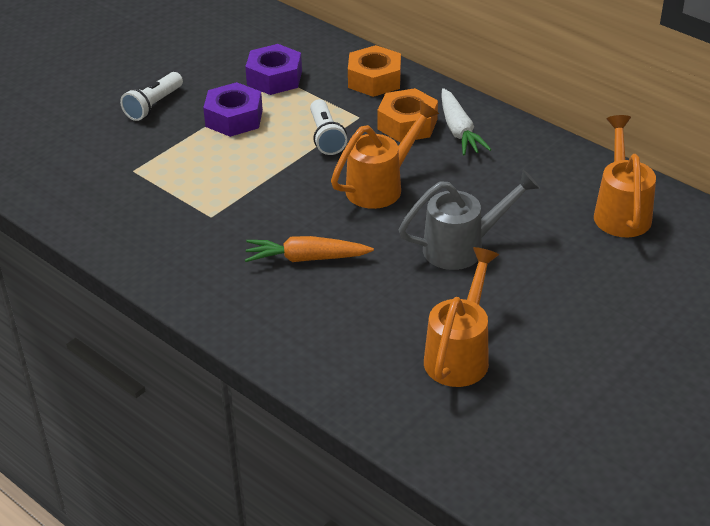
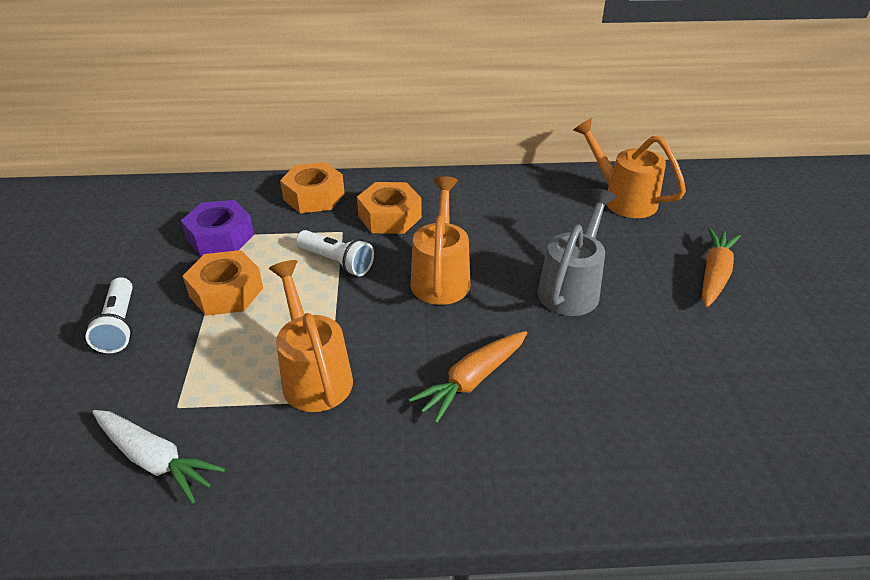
camera: 45 degrees left, 0 degrees up
purple nut [203,82,263,137] -> orange nut [183,250,263,316]
orange watering can [424,247,499,387] -> orange watering can moved to [269,260,353,412]
white carrot [441,88,492,155] -> white carrot moved to [93,410,225,504]
none -> orange carrot [702,228,741,308]

